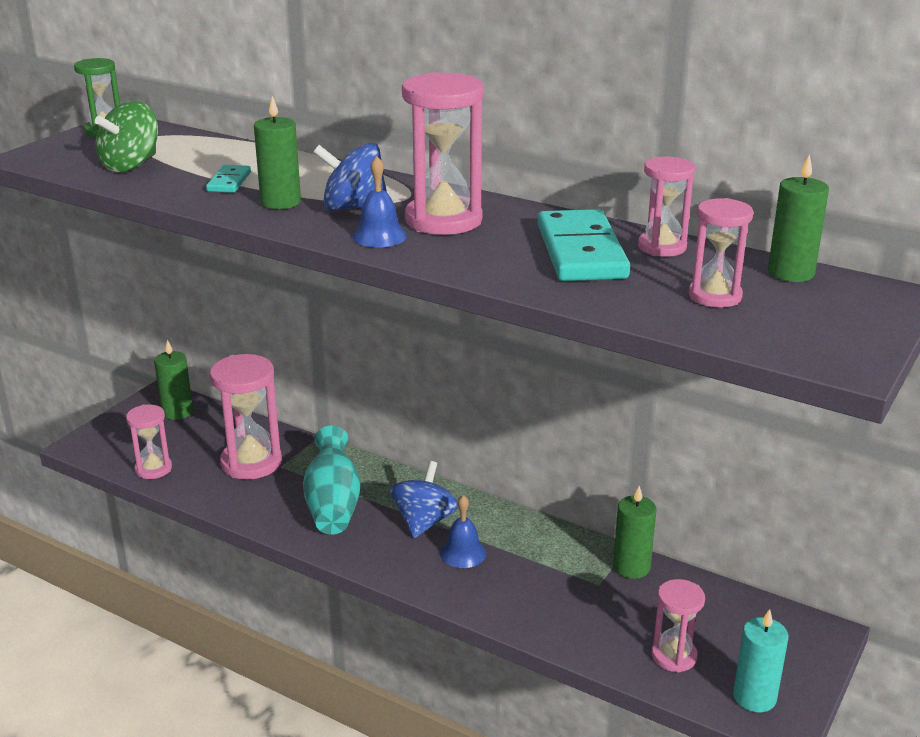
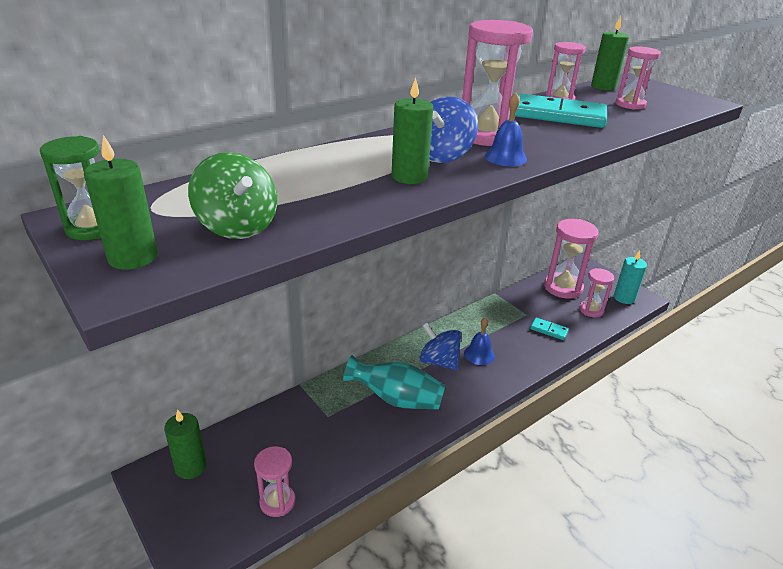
camera: 70 degrees left, 5 degrees up
turquoise domino [206,165,251,193] -> turquoise domino moved to [530,318,569,340]
pink hourglass [210,354,282,480] -> pink hourglass moved to [544,219,599,299]
green candle [613,486,657,579] -> green candle moved to [84,135,158,270]

